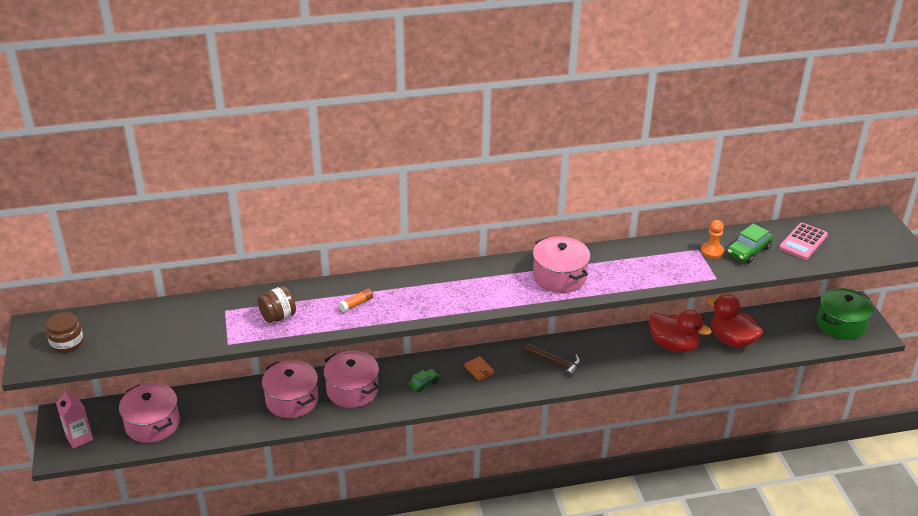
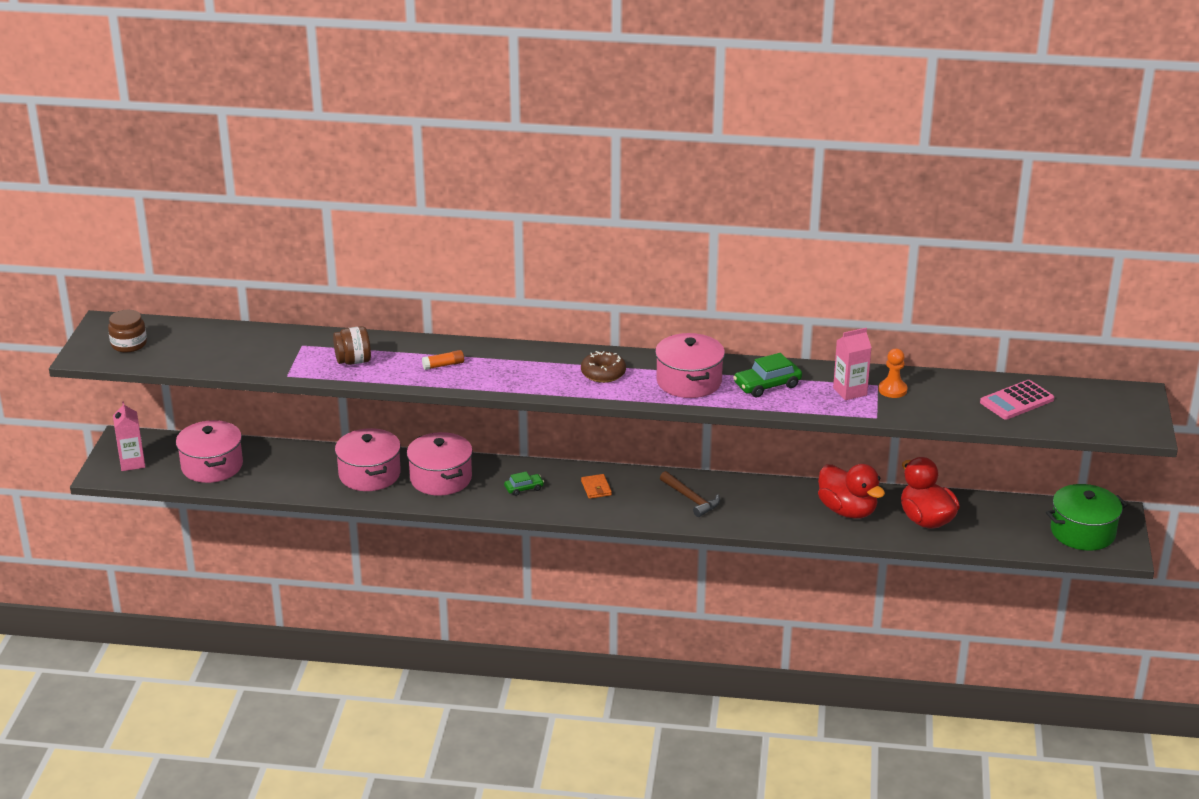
camera: 20 degrees right, 5 degrees down
green car [727,224,773,263] -> green car moved to [733,353,802,397]
none -> brown donut [581,351,626,383]
none -> pink carton [833,328,872,400]

